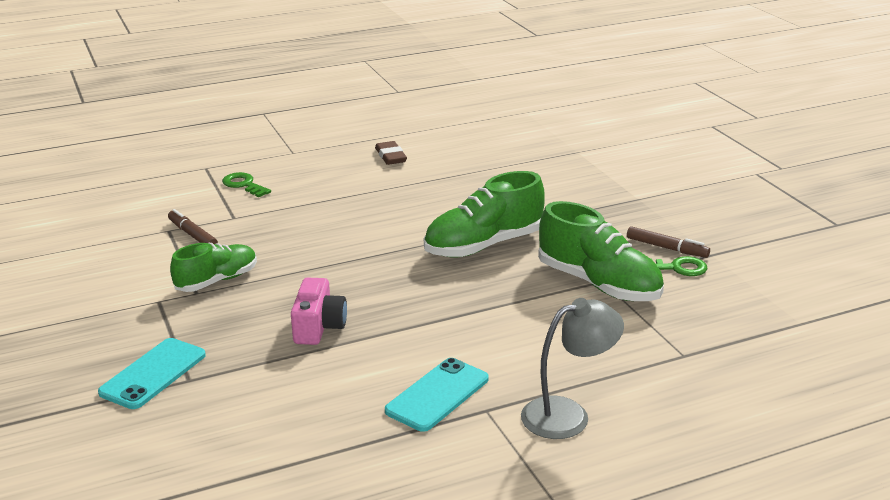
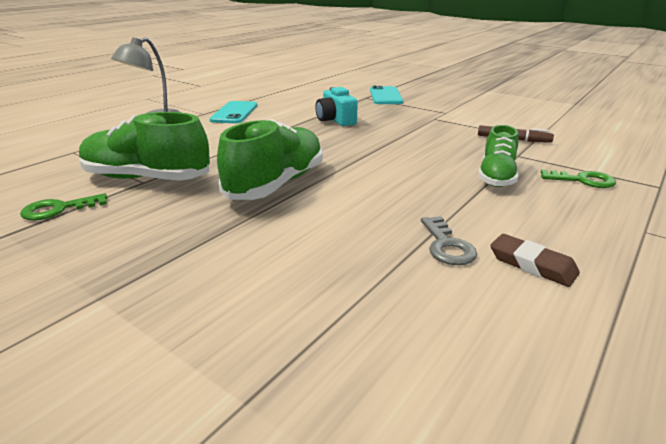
camera: 150 degrees right, 0 degrees up
green shoe [170,243,257,292] -> green shoe moved to [478,125,518,187]
pink camera [291,277,347,345] -> turquoise camera [315,87,358,126]
brown marker [627,226,710,258] -> none
none -> grey key [421,216,477,265]

